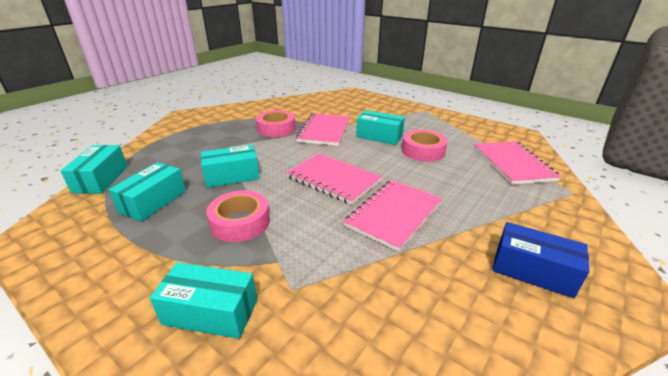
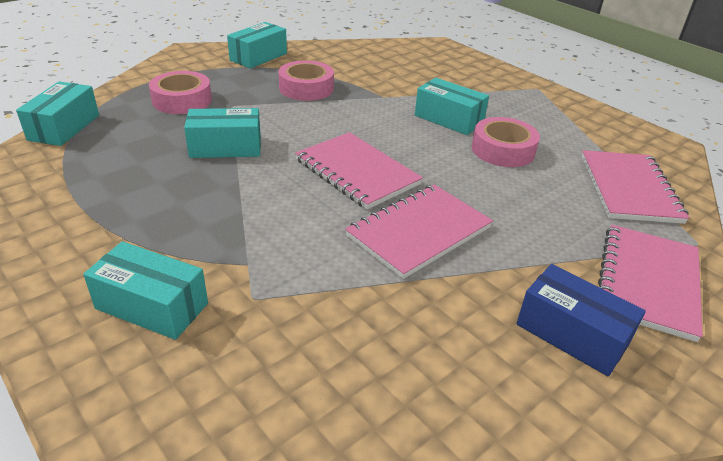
camera: 10 degrees right, 5 degrees up
turquoise box [109,162,186,222] -> turquoise box moved to [227,22,287,69]
pink tape [206,190,270,242] -> pink tape moved to [149,71,212,114]
pink notebook [296,113,350,146] -> pink notebook moved to [598,225,703,342]

